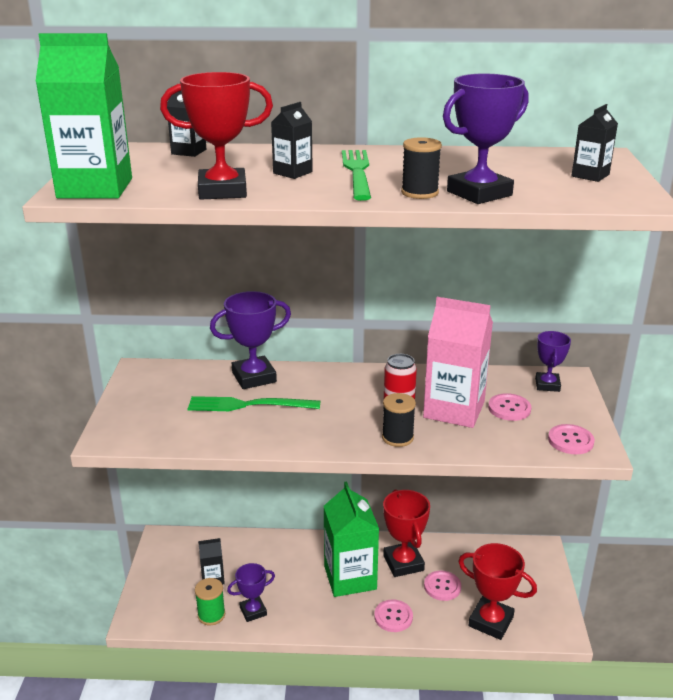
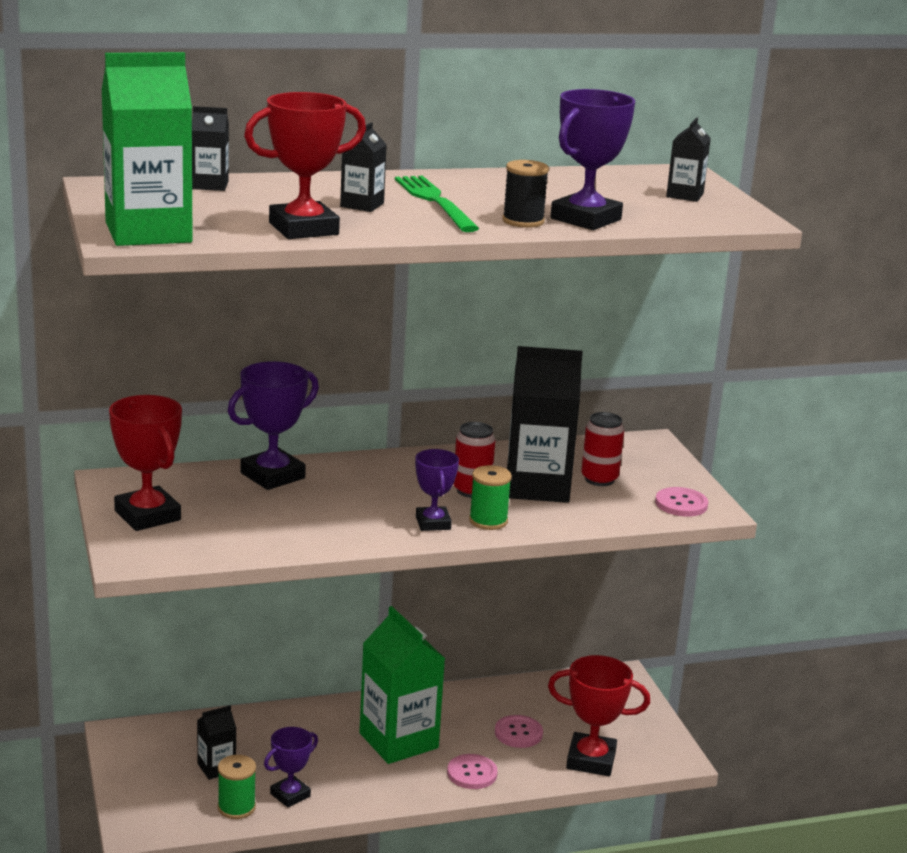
camera: 20 degrees left, 5 degrees down
green fork [188,396,320,411] -> none
black spool [382,393,416,447] -> green spool [469,465,512,530]
red trophy [383,489,430,577] -> red trophy moved to [109,395,182,531]
pink carton [423,297,493,428] -> black carton [507,346,583,503]
pink button [488,393,531,421] -> red can [581,412,624,486]
purple trophy [535,331,571,392] -> purple trophy moved to [415,449,459,531]

